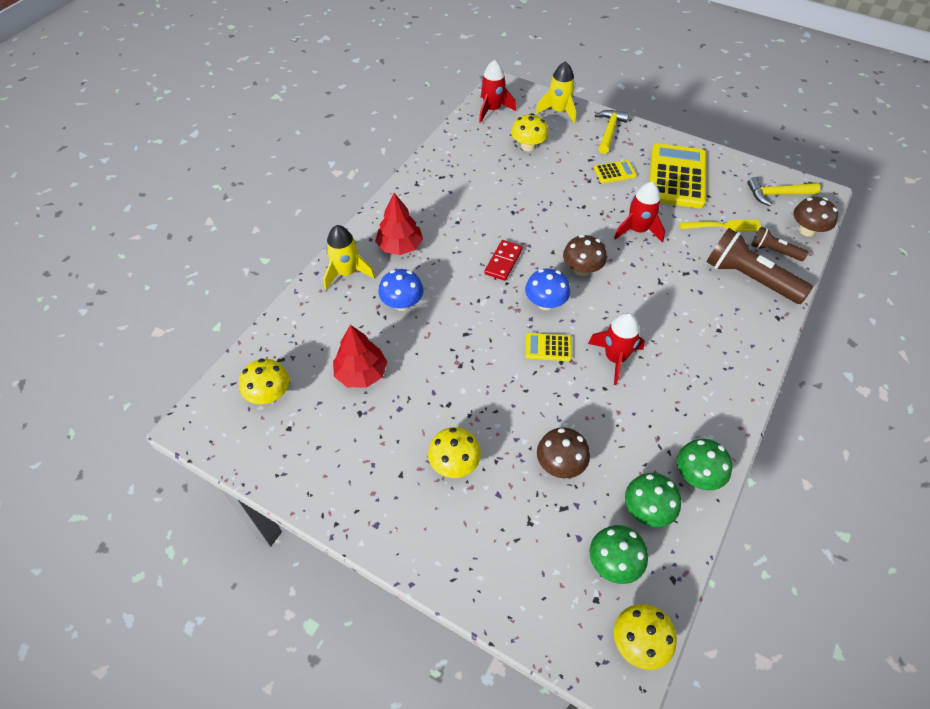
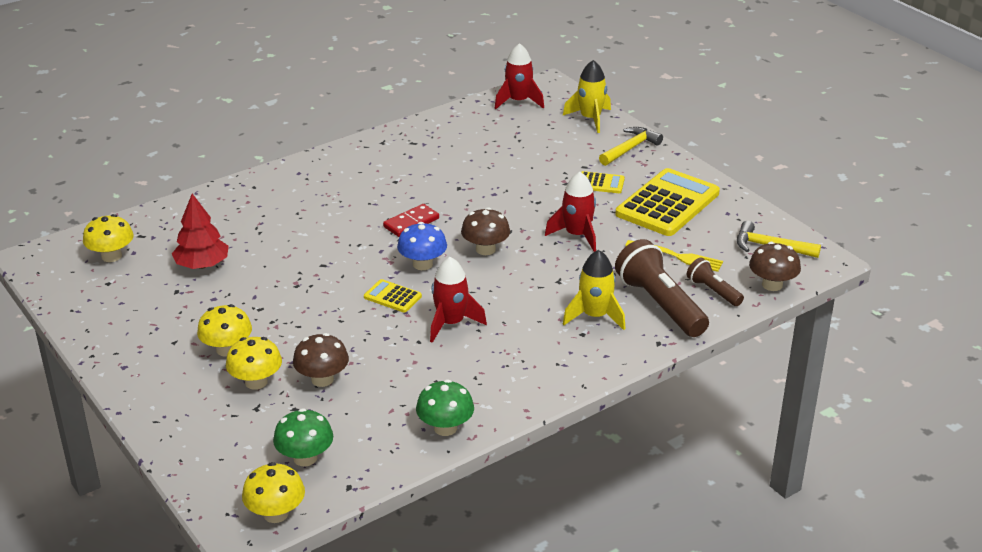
camera: 25 degrees right, 20 degrees down
yellow rocket [324,225,375,290] -> yellow rocket moved to [563,250,626,330]
red tree [375,193,423,255] -> none
blue mushroom [378,269,424,311] -> none
yellow mushroom [511,113,549,152] -> yellow mushroom moved to [226,337,282,390]
green mushroom [625,473,681,527] -> none

